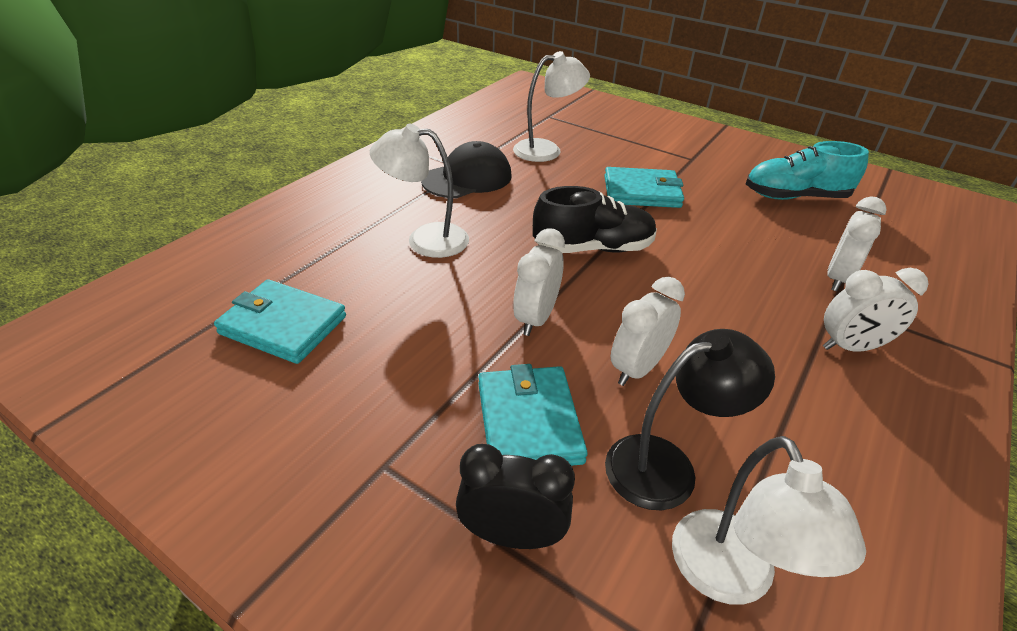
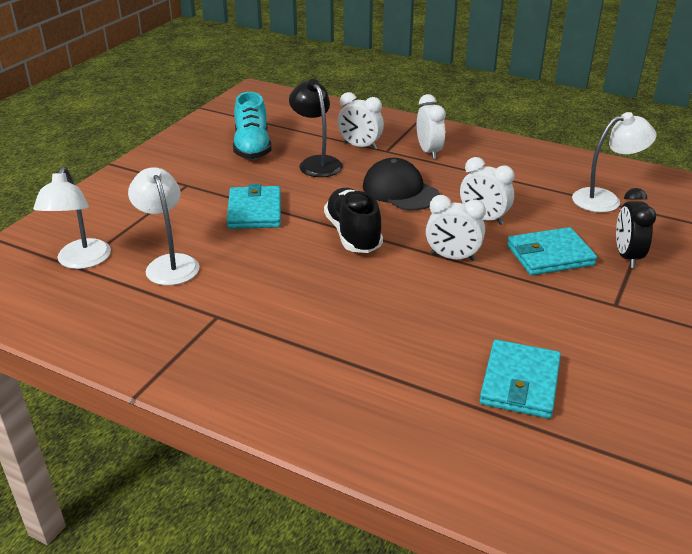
camera: 95 degrees left, 5 degrees down
white lamp [370,124,469,258] -> white lamp moved to [33,167,111,269]
black cap [421,141,512,198] -> black cap moved to [363,158,440,210]
black lamp [605,329,775,510] -> black lamp moved to [289,79,343,177]

